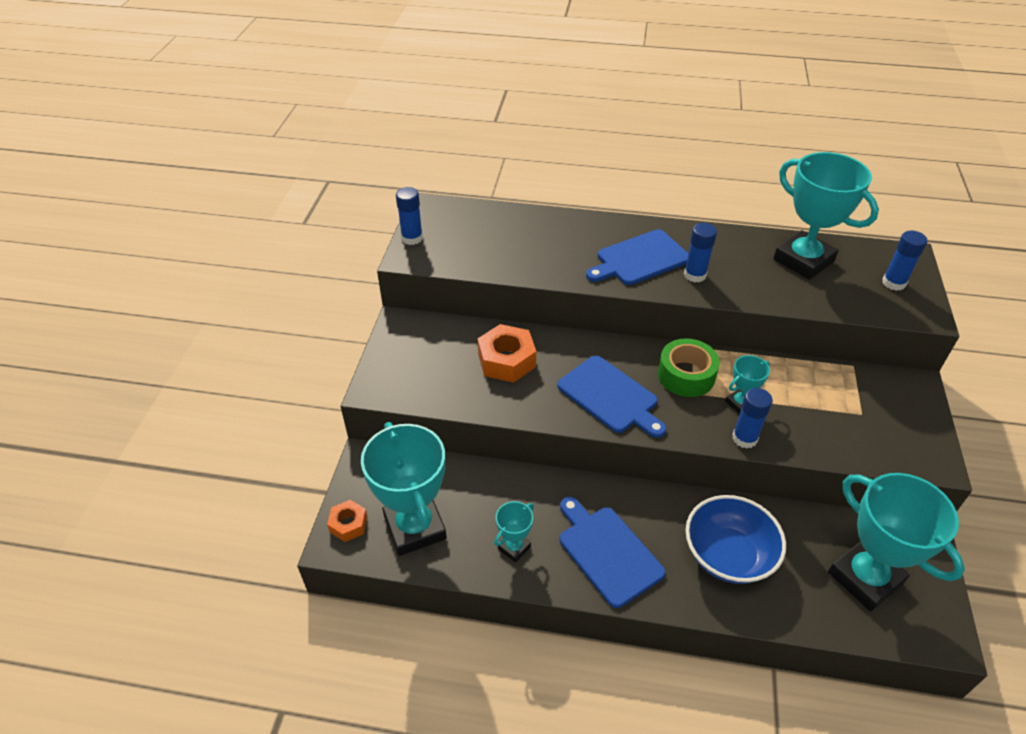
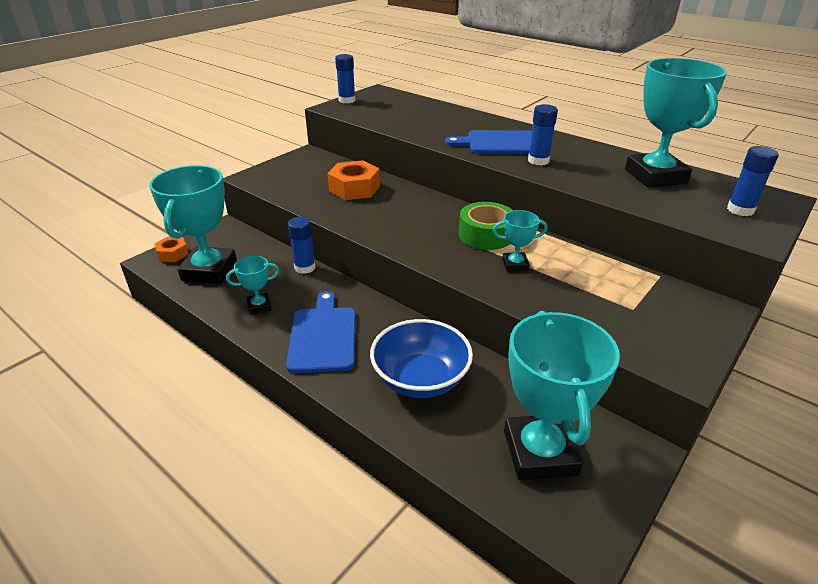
camera: 30 degrees right, 10 degrees down
blue cutting board [557,356,666,438] -> none
blue glue stick [732,388,773,448] -> blue glue stick moved to [288,217,316,274]

